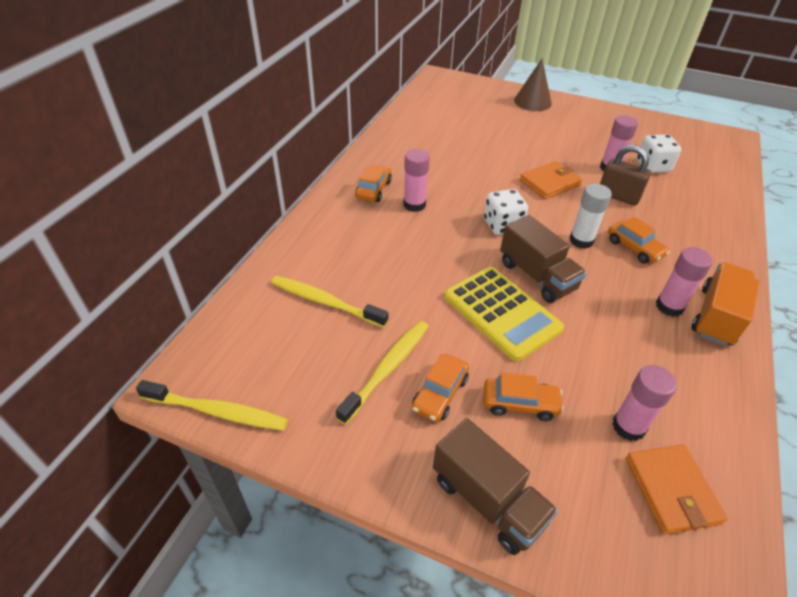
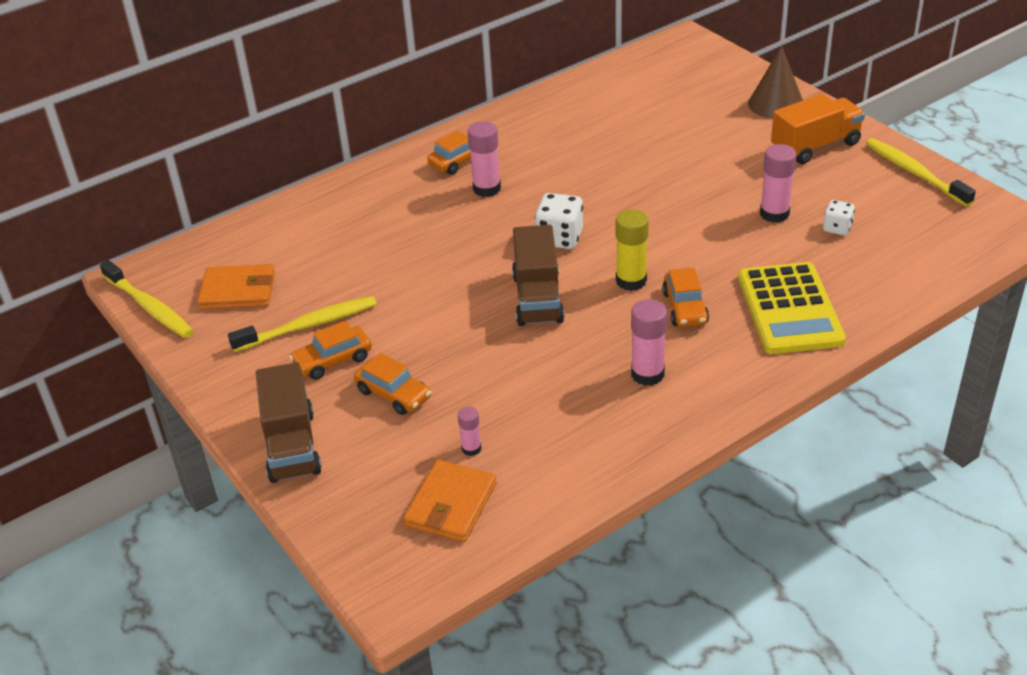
camera: 35 degrees right, 5 degrees down
yellow toothbrush [271,276,388,328] -> yellow toothbrush moved to [866,138,976,207]
yellow calculator [444,267,564,361] -> yellow calculator moved to [738,262,846,354]
orange wallet [520,161,582,199] -> orange wallet moved to [197,264,275,309]
white glue stick [570,184,612,249] -> yellow glue stick [616,209,649,291]
brown padlock [600,145,651,205] -> none
pink glue stick [612,365,677,441] -> pink glue stick [458,406,482,456], size x0.56
white dice [637,134,681,173] -> white dice [823,200,855,236], size x0.61
orange truck [691,262,760,346] -> orange truck moved to [771,94,865,164]

